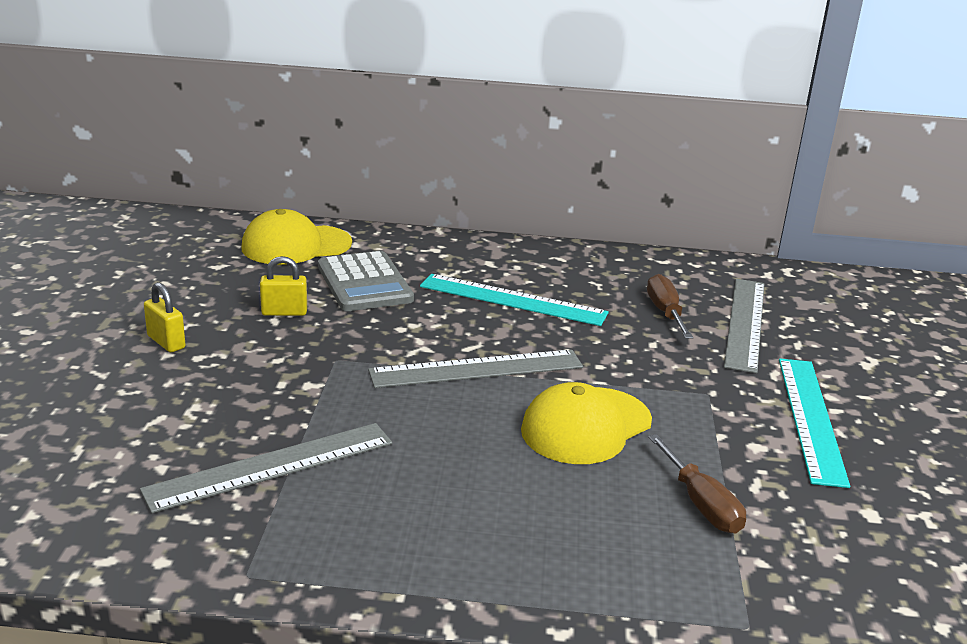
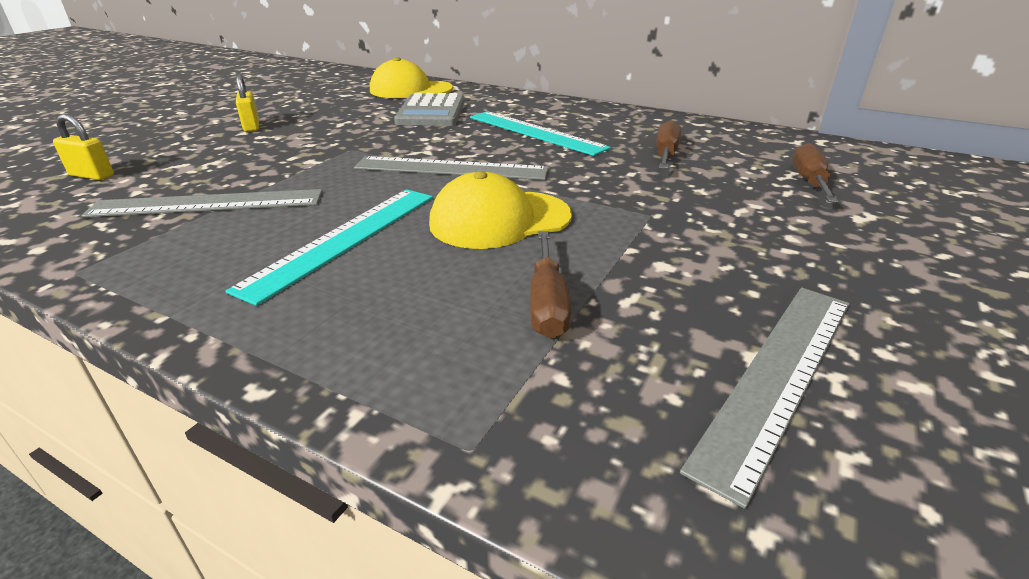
camera: 25 degrees right, 5 degrees up
yellow padlock [260,256,307,316] -> yellow padlock moved to [53,114,114,180]
grey ruler [724,279,765,373] -> grey ruler moved to [680,287,850,509]
turquoise ruler [779,359,850,488] -> turquoise ruler moved to [225,189,433,306]
none -> brown screwdriver [793,143,839,203]

